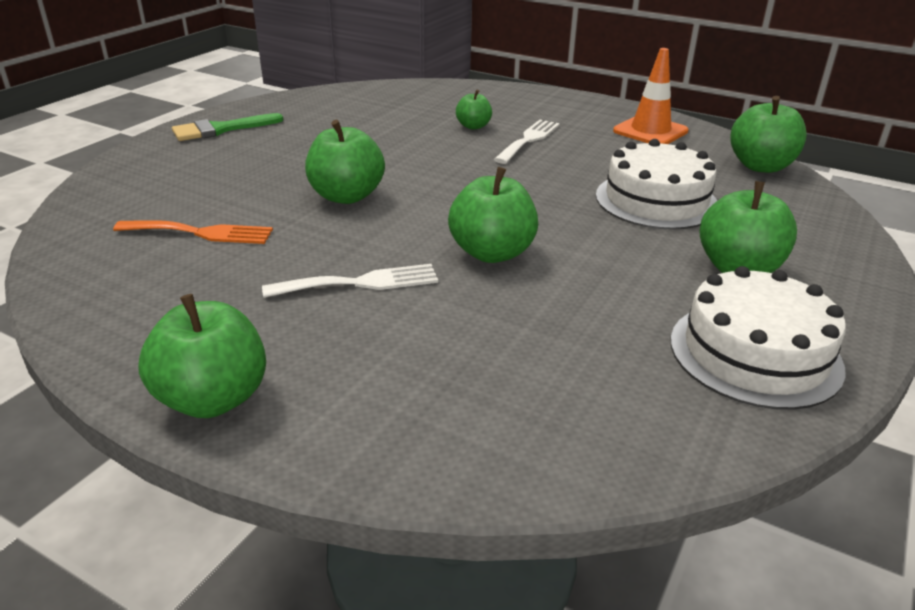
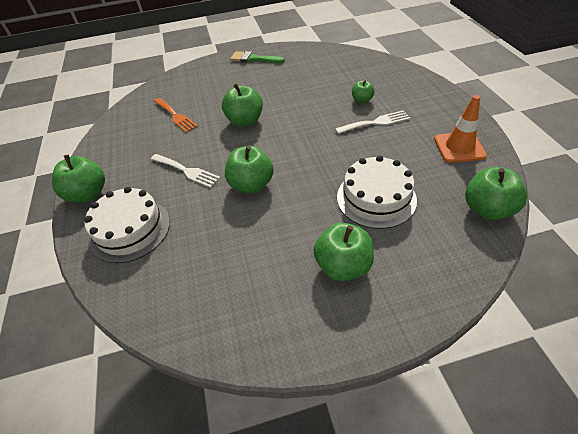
camera: 50 degrees right, 15 degrees up
white cake [670,266,846,410] -> white cake moved to [84,187,170,263]

